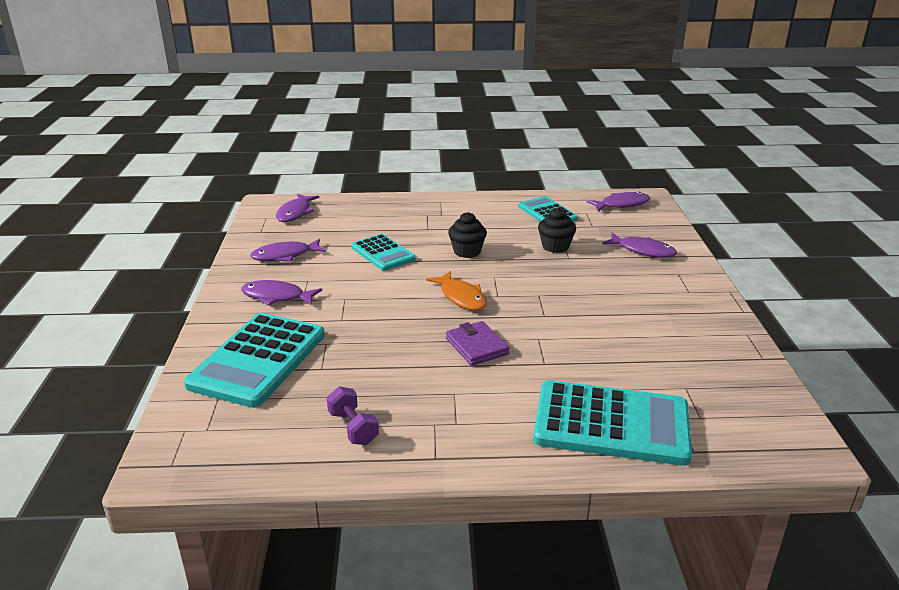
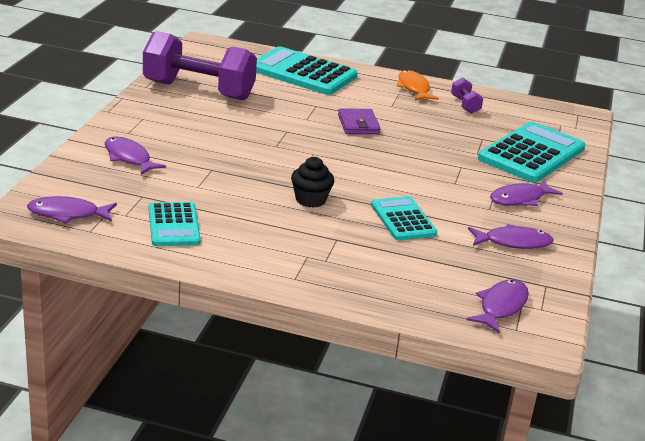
camera: 165 degrees left, 0 degrees up
purple fish [241,280,322,306] -> purple fish turned 120 degrees clockwise [490,180,563,206]
orange fish [426,271,487,311] -> orange fish moved to [397,70,439,100]
black cupcake [538,208,576,253] -> none
none -> purple dumbbell [143,31,257,101]

